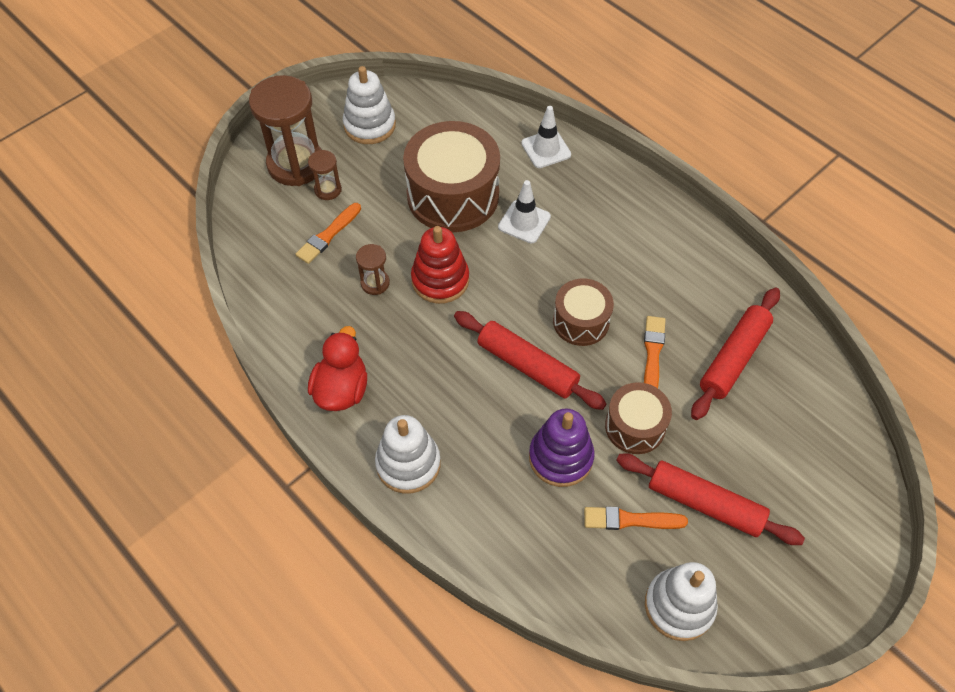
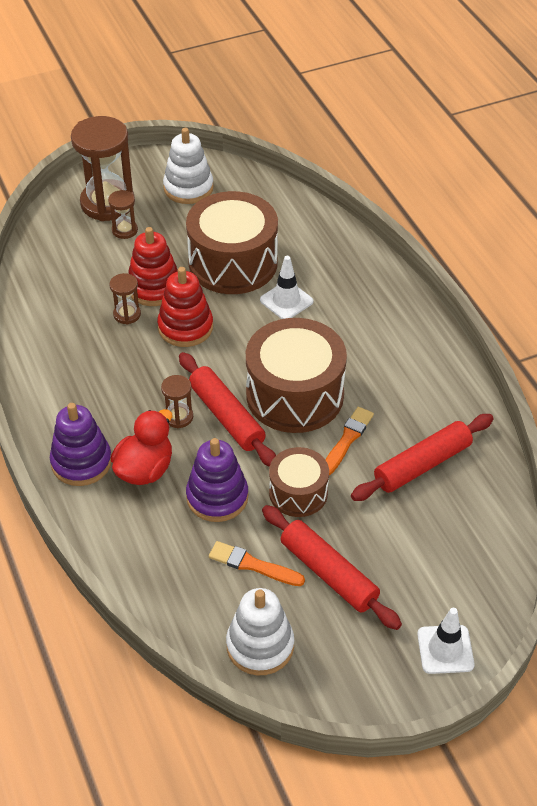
camera: 20 degrees right, 10 degrees down
orange brush [295,203,361,264] -> none
red duck [308,326,367,411] -> red duck moved to [111,409,172,485]
white stacking toy [375,415,441,493] -> purple stacking toy [50,403,112,486]
white traffic cone [521,106,571,168] -> white traffic cone moved to [417,608,475,674]
brown drum [553,279,614,346] -> brown drum [246,318,347,433], size x1.77
none -> red stacking toy [128,227,178,306]
none -> brown hourglass [161,375,193,428]

